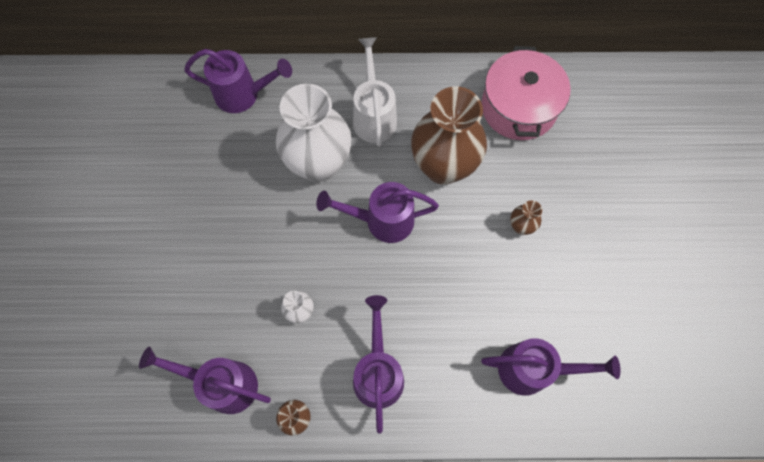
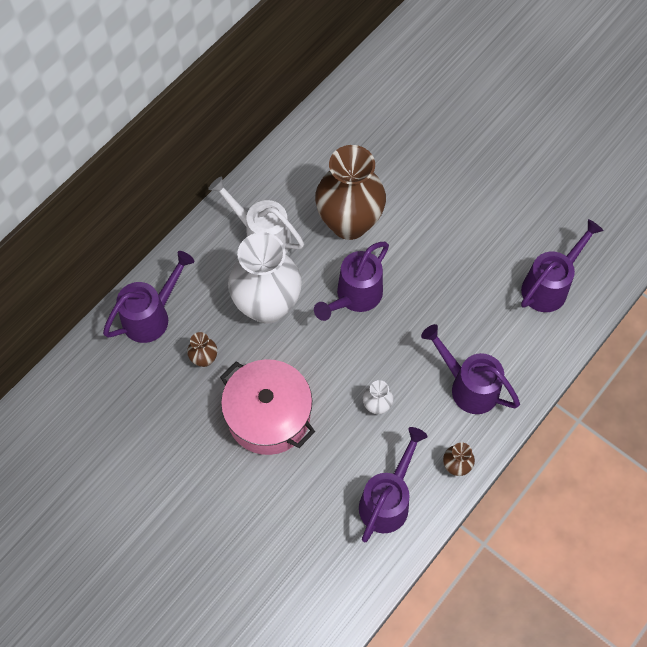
camera: 50 degrees left, 5 degrees down
purple watering can [139,347,271,414] -> purple watering can turned 150 degrees clockwise [359,427,428,542]
pink pot [482,46,571,140] -> pink pot moved to [220,359,315,455]
brown vase [510,200,542,235] -> brown vase moved to [187,332,217,367]

